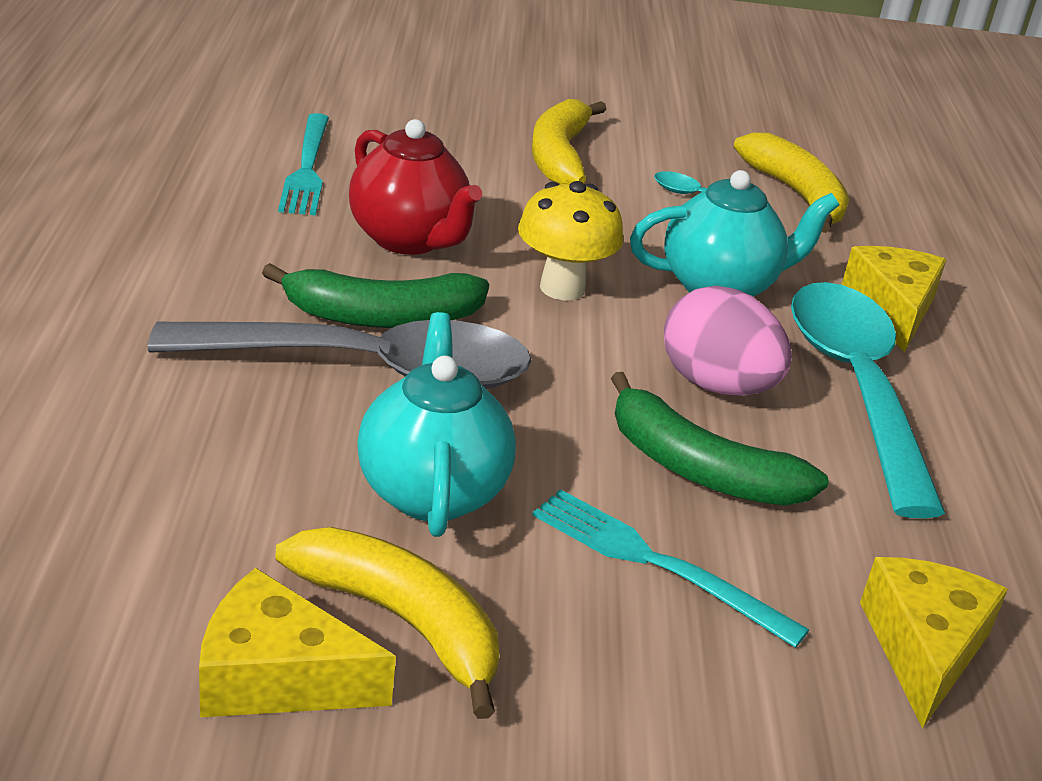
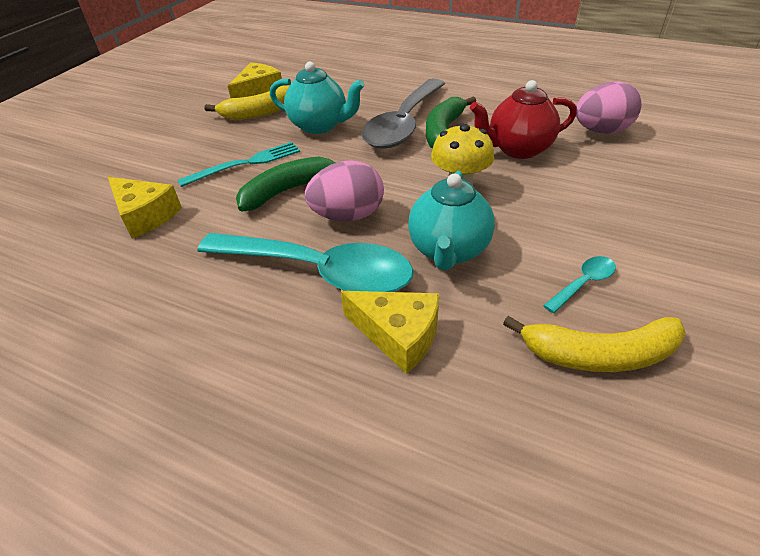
camera: 120 degrees right, 10 degrees up
turquoise fork [278,113,329,215] -> pink egg [576,81,642,134]
yellow banana [532,99,606,184] -> none

